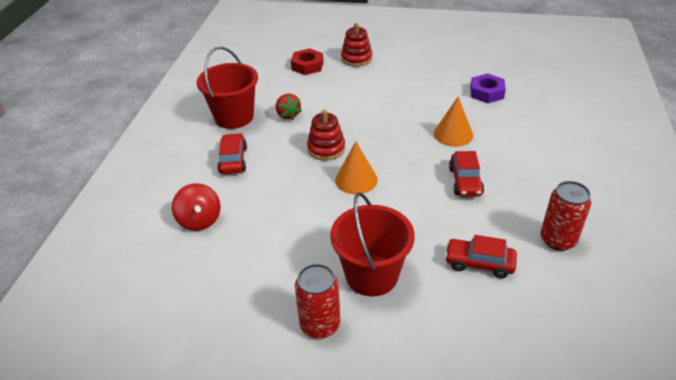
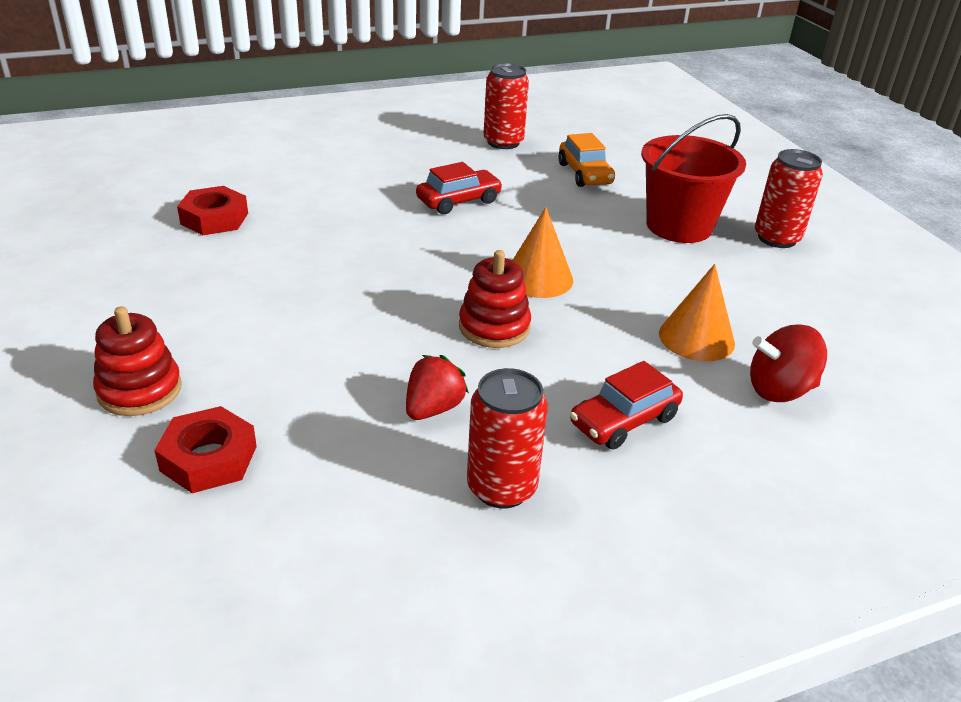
camera: 125 degrees left, 5 degrees down
red spinning top [172,183,221,231] -> red spinning top turned 135 degrees counterclockwise [750,325,827,402]
red bucket [197,46,258,129] -> red can [467,368,548,508]
orange cone [434,97,473,147] -> orange cone moved to [659,264,735,362]
red car [445,235,517,279] -> orange car [558,133,615,187]
purple nut [470,73,506,103] -> red nut [177,186,248,235]

